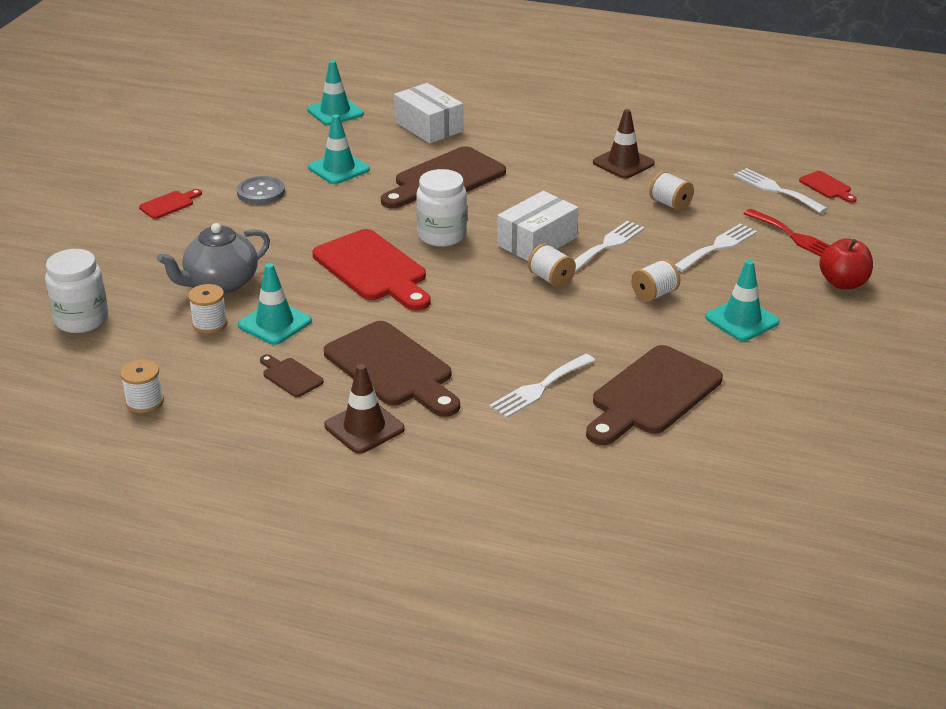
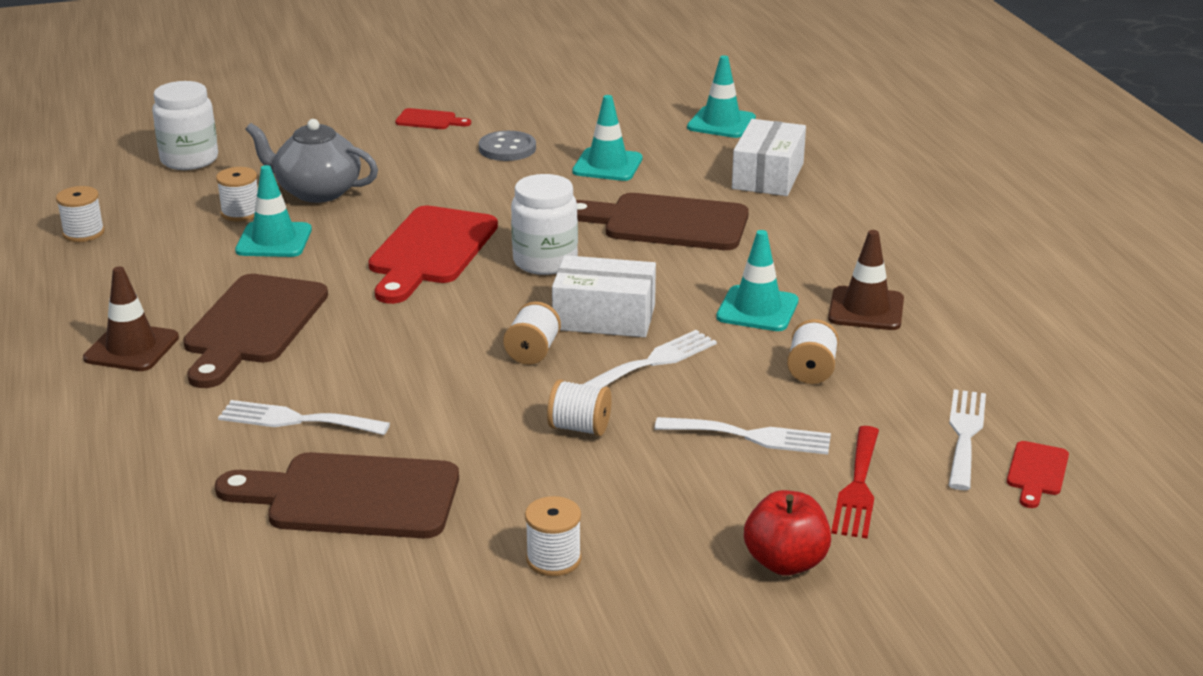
camera: 55 degrees right, 5 degrees down
brown cutting board [260,354,324,397] -> none
white fork [574,221,645,272] -> white fork turned 45 degrees counterclockwise [582,330,717,388]
turquoise traffic cone [705,260,779,341] -> turquoise traffic cone moved to [716,230,798,331]
none -> white spool [525,496,582,576]

